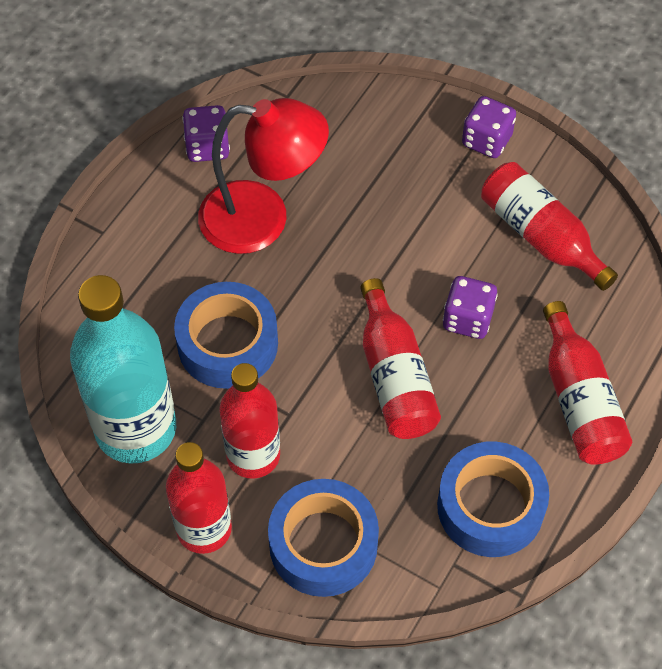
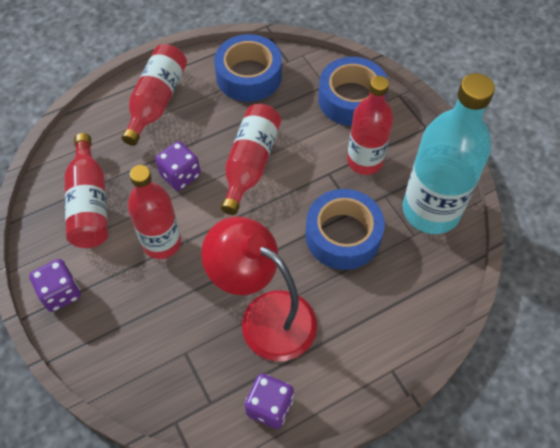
camera: 150 degrees left, 0 degrees up
red bottle [166,442,232,554] -> red bottle moved to [128,165,181,259]

